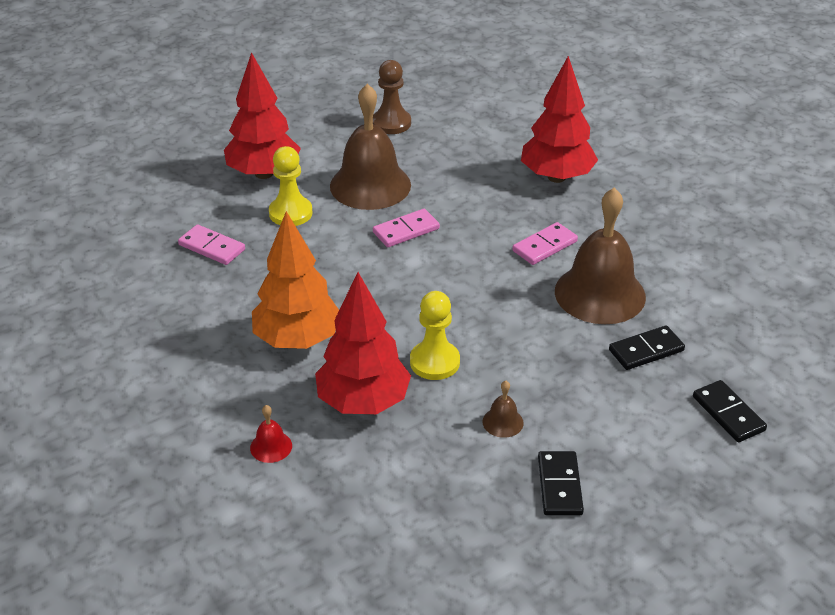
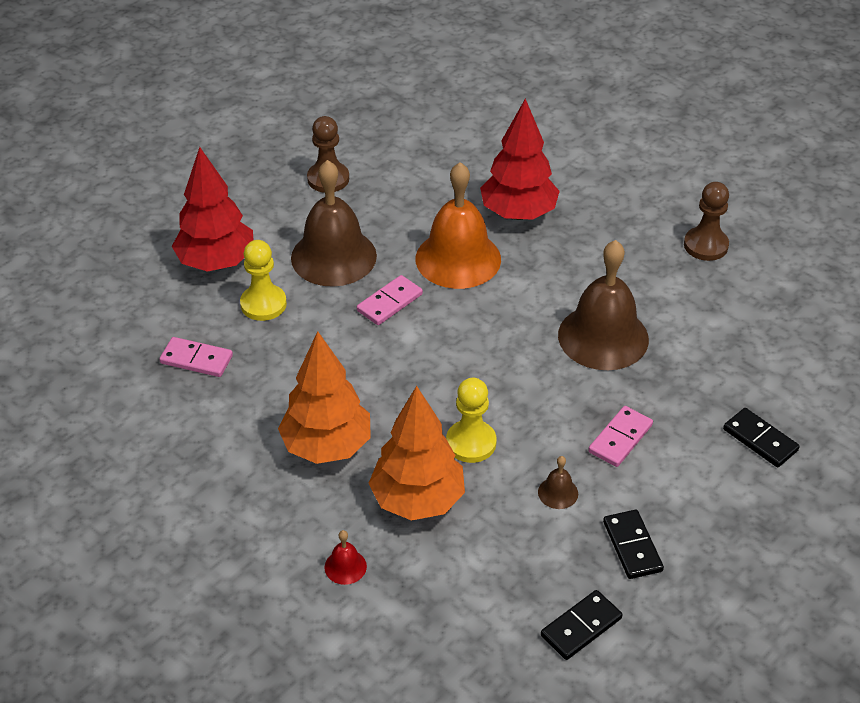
camera: 15 degrees left, 5 degrees up
red tree [315,272,411,414] -> orange tree [368,386,465,521]
pink domino [512,222,578,265] -> pink domino moved to [588,406,653,467]
black domino [609,326,685,370] -> black domino moved to [541,590,623,660]
none -> orange bell [416,162,501,289]
none -> brown pawn [684,182,729,261]

